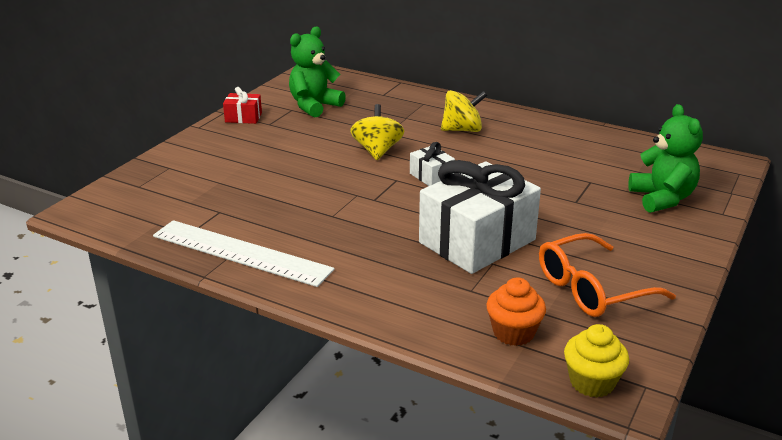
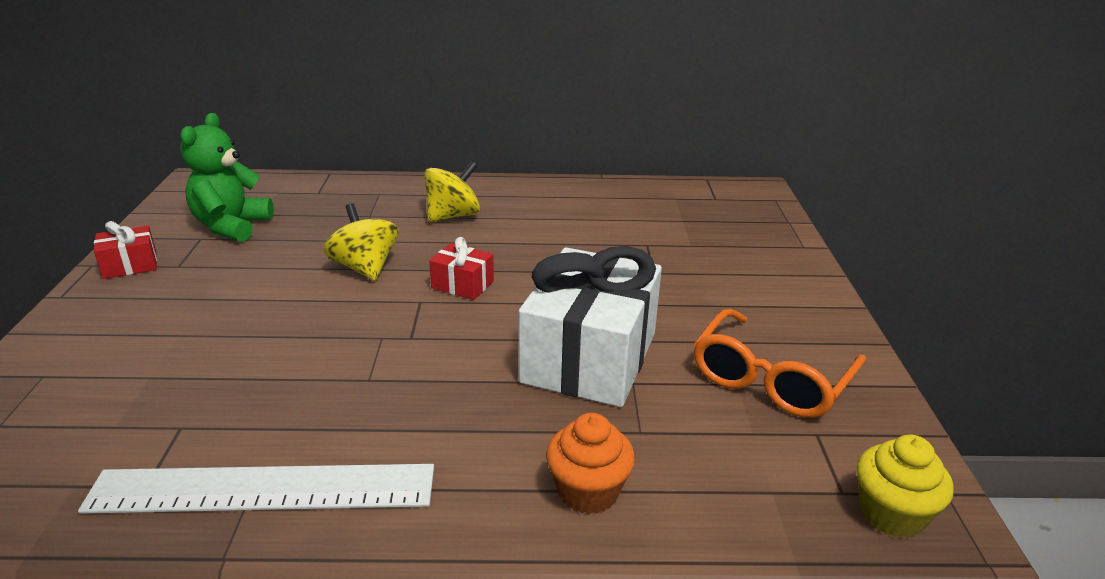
camera: 30 degrees left, 0 degrees up
white gift [410,142,455,186] -> red gift [429,237,494,300]
orange cupcake [486,278,546,346] -> orange cupcake moved to [546,413,635,514]
green teddy bear [628,104,703,213] -> none

